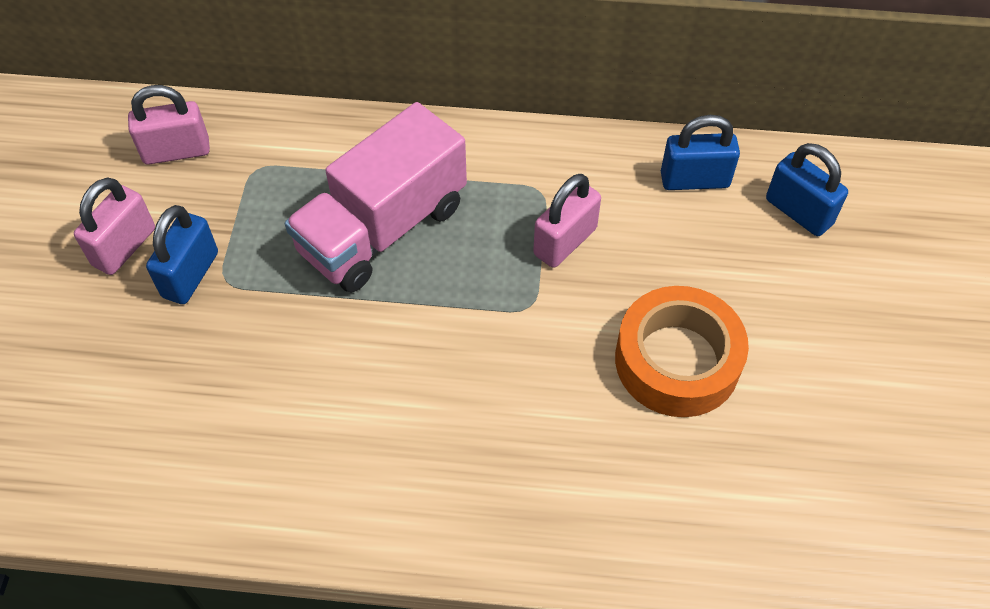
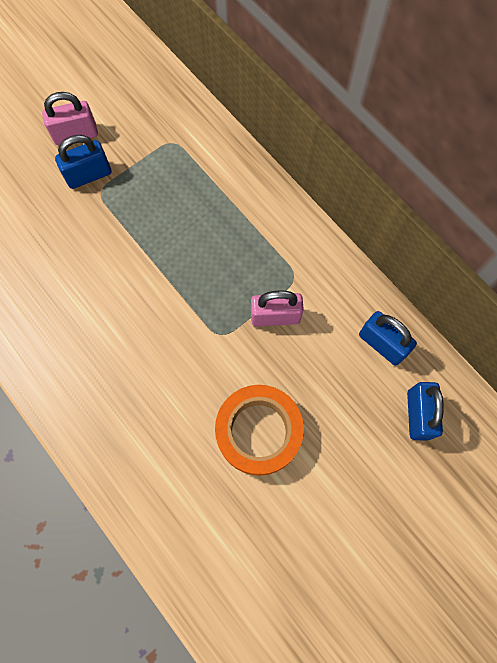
camera: 45 degrees right, 15 degrees up
pink padlock [128,85,210,165] -> none
pink truck [285,102,467,293] -> none

